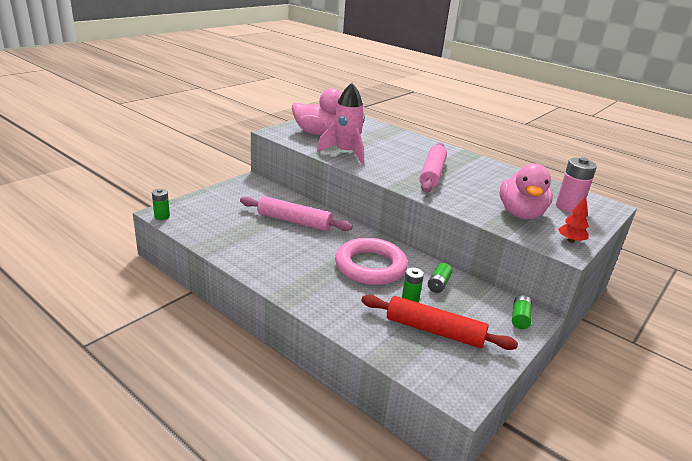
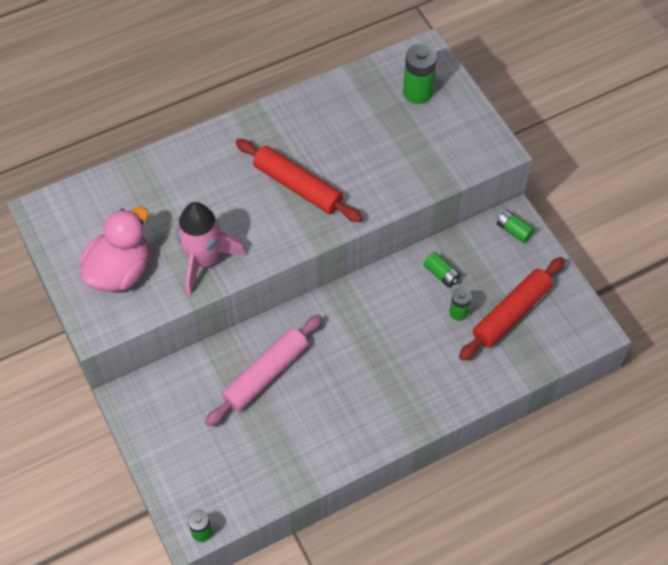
camera: 65 degrees left, 30 degrees up
pink ring [335,238,408,285] -> none
pink rolling pin [419,143,447,192] -> red rolling pin [235,139,363,222]
pink duck [500,163,553,219] -> none
pink battery [556,157,597,213] -> green battery [403,44,437,104]
red tree [558,196,589,243] -> none

